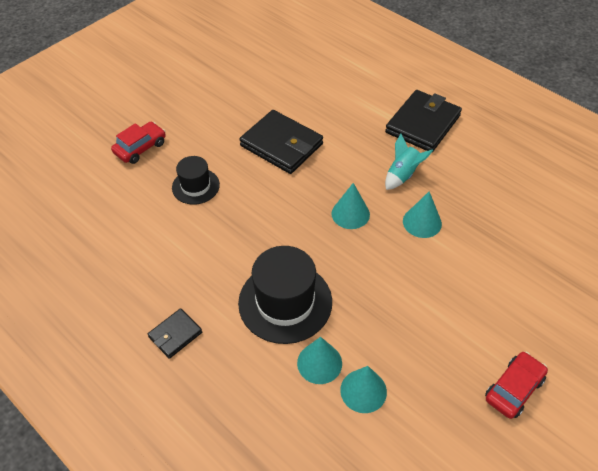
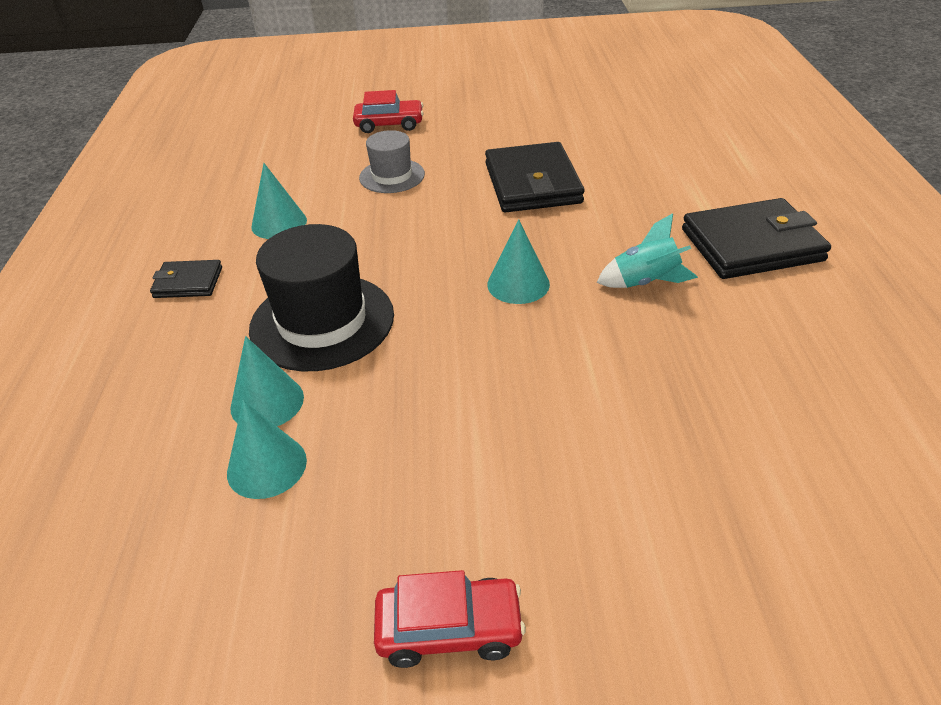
camera: 45 degrees right, 10 degrees down
black hat [172,156,220,205] -> grey hat [359,130,425,193]
turquoise cone [403,191,442,238] -> turquoise cone moved to [251,163,307,239]

